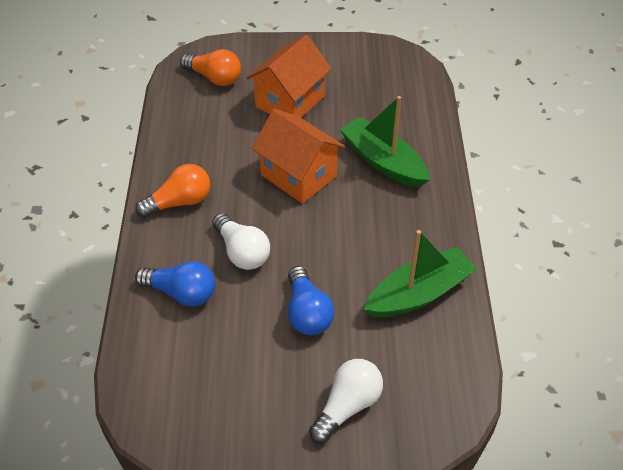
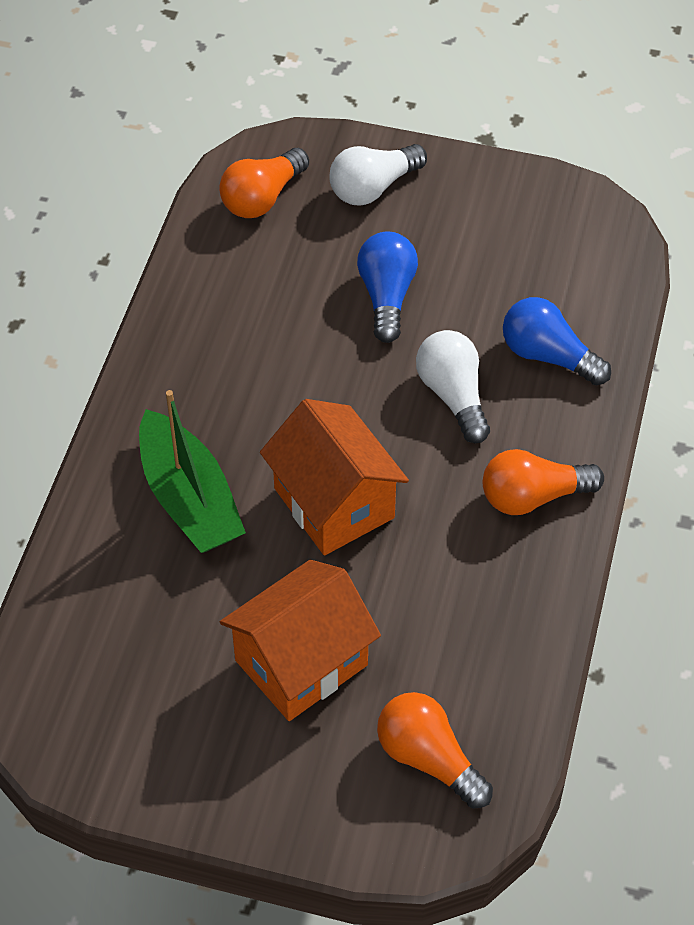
camera: 165 degrees left, 5 degrees up
green boat [364,230,477,318] -> none
none -> orange light bulb [219,148,309,218]

